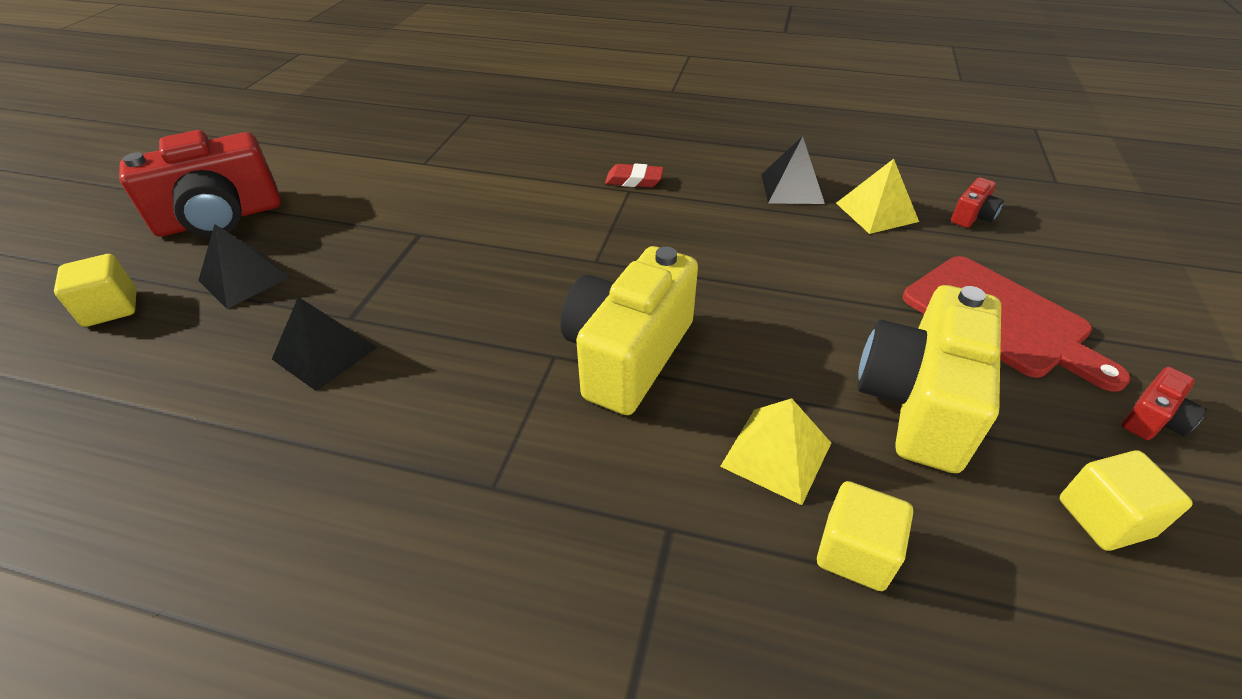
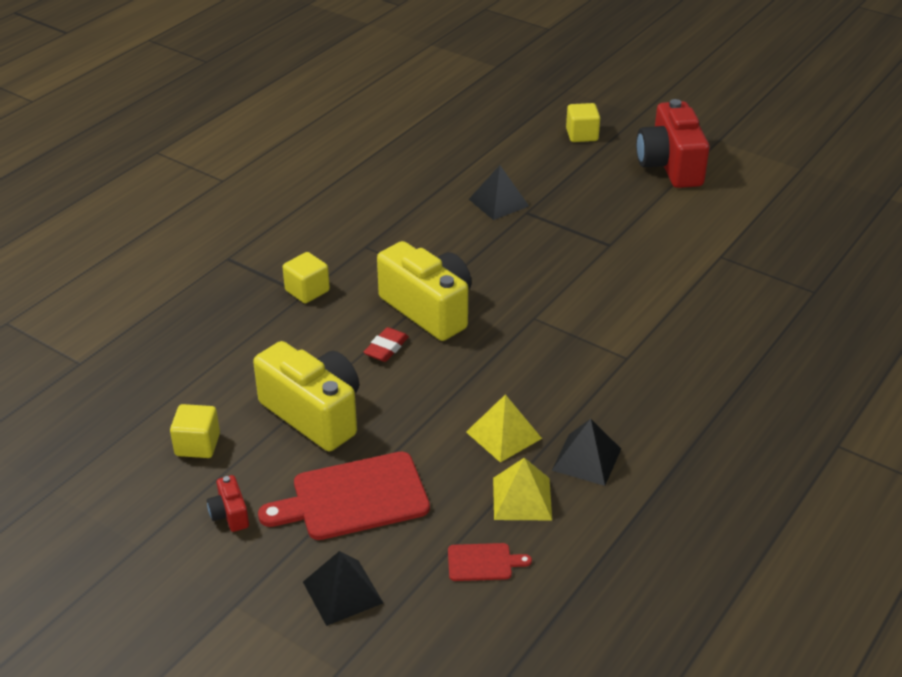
camera: 110 degrees right, 5 degrees down
black pyramid [198,224,290,309] -> black pyramid moved to [303,551,383,626]
red eraser [605,163,664,188] -> red eraser moved to [363,327,409,362]
yellow pyramid [720,398,831,505] -> yellow pyramid moved to [466,394,542,463]
yellow cube [817,481,913,591] -> yellow cube moved to [283,252,330,303]
red camera [951,177,1004,228] -> red cutting board [448,543,532,581]

